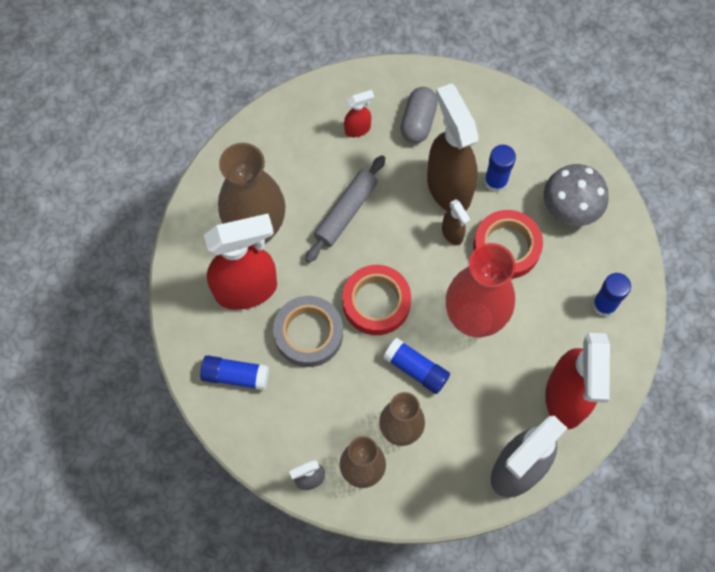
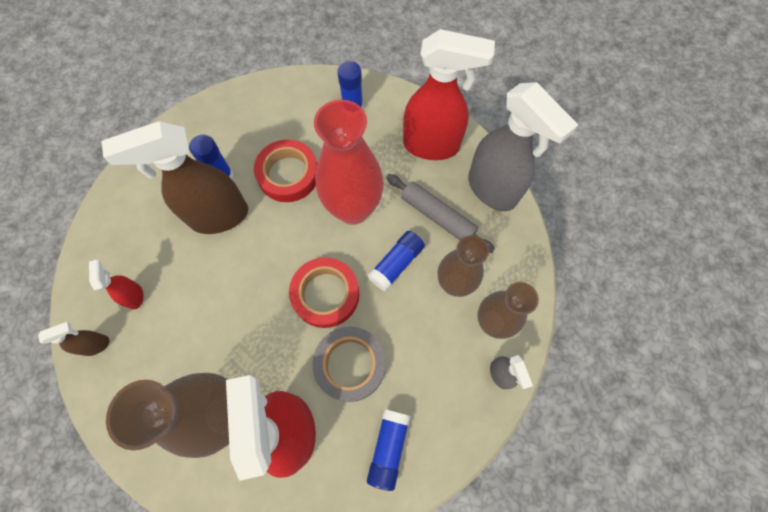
camera: 85 degrees left, 0 degrees up
grey rolling pin [305,155,385,263] -> grey rolling pin moved to [386,174,495,253]
grey capsule [401,87,438,143] -> none
brown spray bottle [442,199,470,245] -> brown spray bottle moved to [38,322,109,356]
grey mushroom [544,164,609,226] -> none

